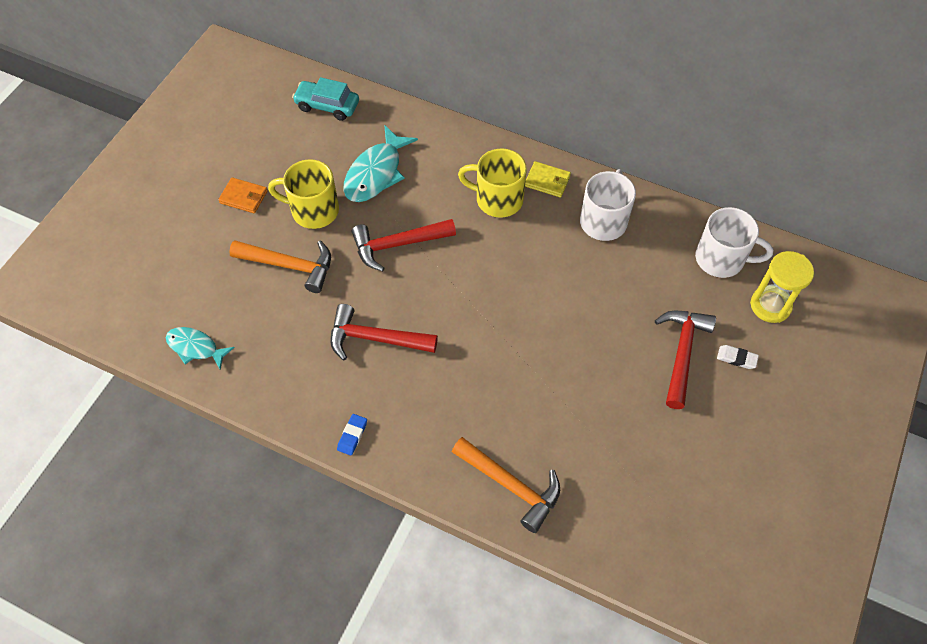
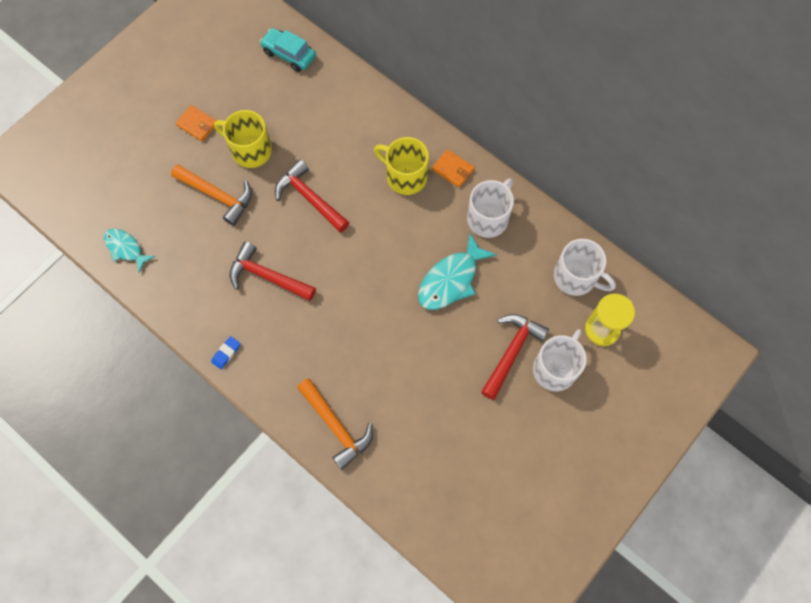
camera: 15 degrees right, 10 degrees up
turquoise fish [343,125,418,202] -> turquoise fish moved to [418,234,497,310]
red hammer [352,219,456,271] -> red hammer turned 45 degrees clockwise [275,160,349,233]
yellow wallet [525,161,571,197] -> orange wallet [432,149,474,188]
white eraser [717,345,759,369] -> white mug [533,329,587,391]

